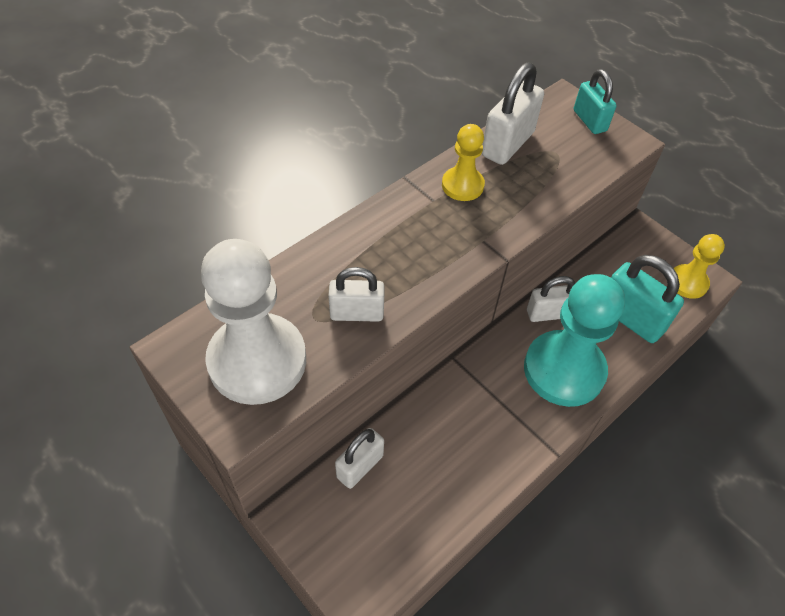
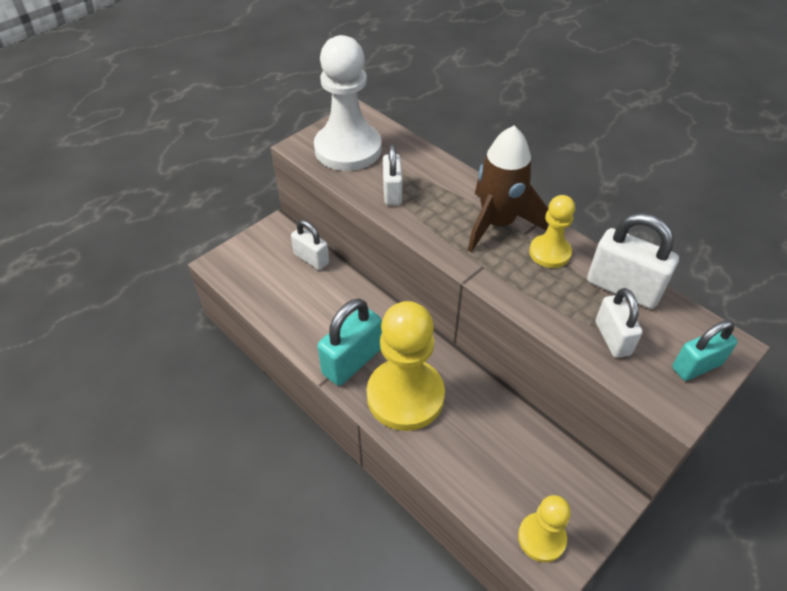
camera: 90 degrees right, 5 degrees down
turquoise pawn [524,274,625,407] -> yellow pawn [367,301,445,431]
white padlock [527,276,575,322] -> white padlock moved to [595,288,643,358]
turquoise padlock [611,255,684,343] -> turquoise padlock moved to [318,299,382,386]
none -> brown rocket [468,126,548,252]

